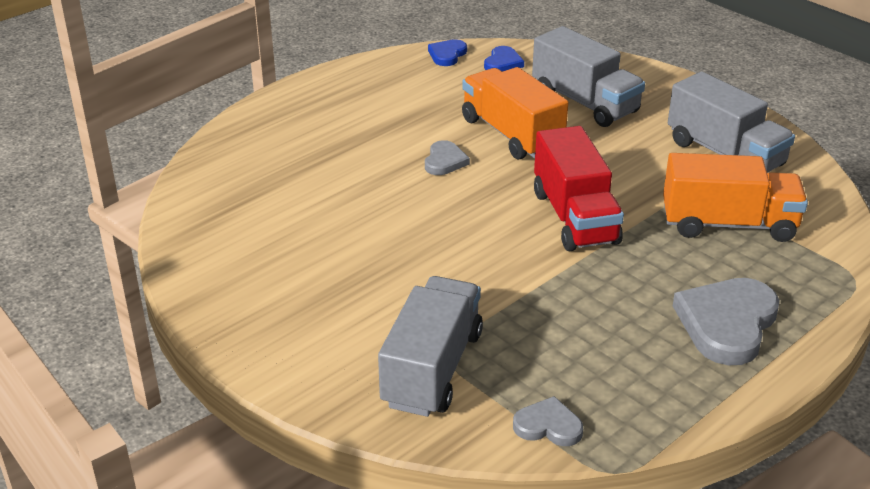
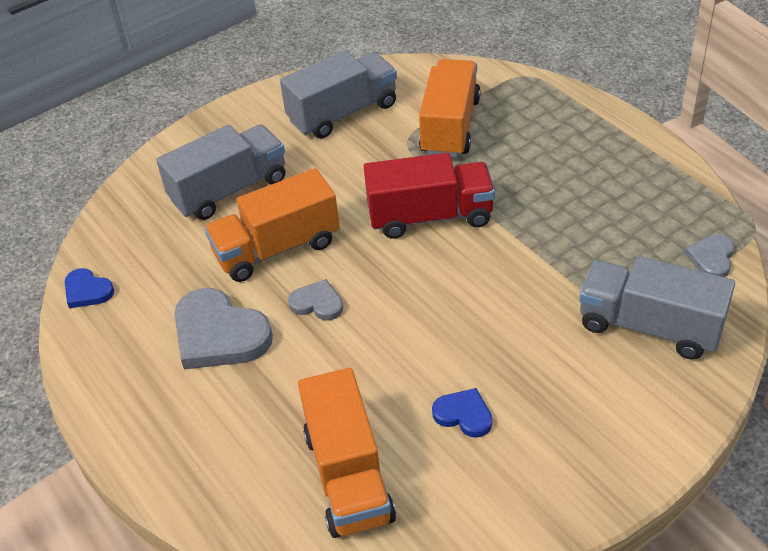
camera: 80 degrees left, 10 degrees up
blue heart [484,46,524,72] -> blue heart moved to [432,388,492,438]
grey heart [673,278,779,365] -> grey heart moved to [174,288,273,370]
none -> orange truck [298,368,396,538]

